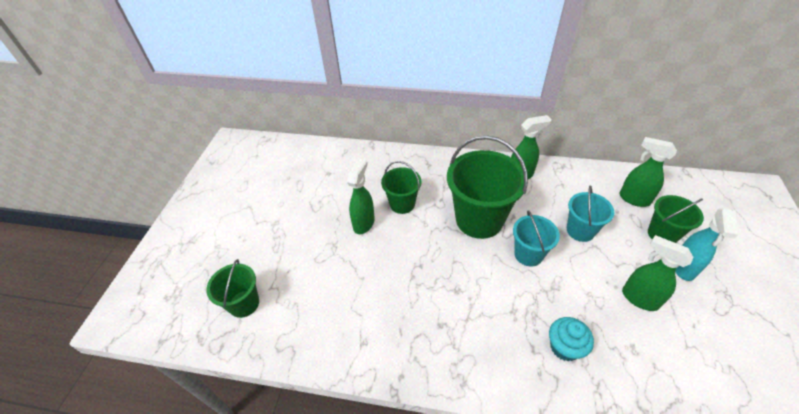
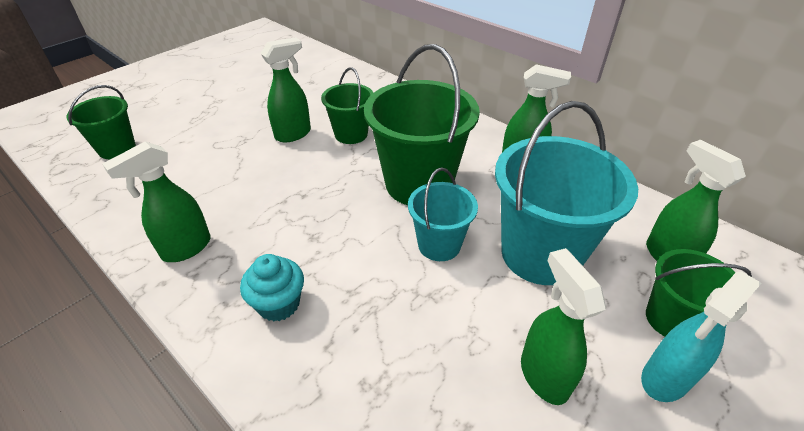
camera: 30 degrees right, 5 degrees down
turquoise cupcake [549,317,594,361] -> turquoise cupcake moved to [240,254,304,322]
turquoise bucket [567,185,615,242] -> turquoise bucket [495,101,638,285], size x1.79
none -> green spray bottle [103,141,211,262]

